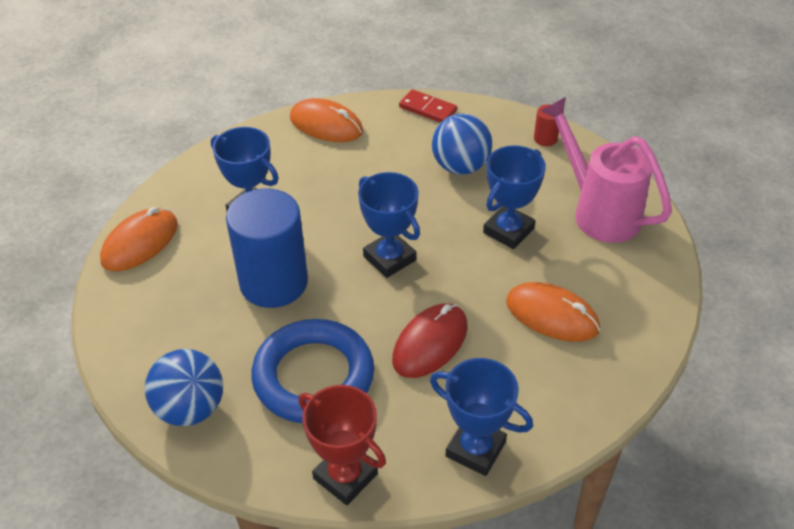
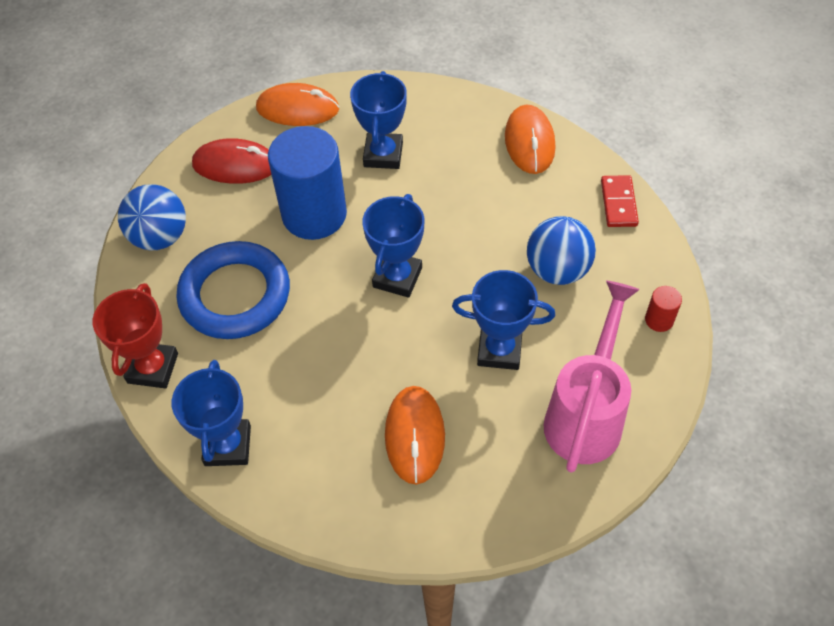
camera: 60 degrees right, 10 degrees up
red mouse [392,304,468,378] -> red mouse moved to [192,138,271,184]

